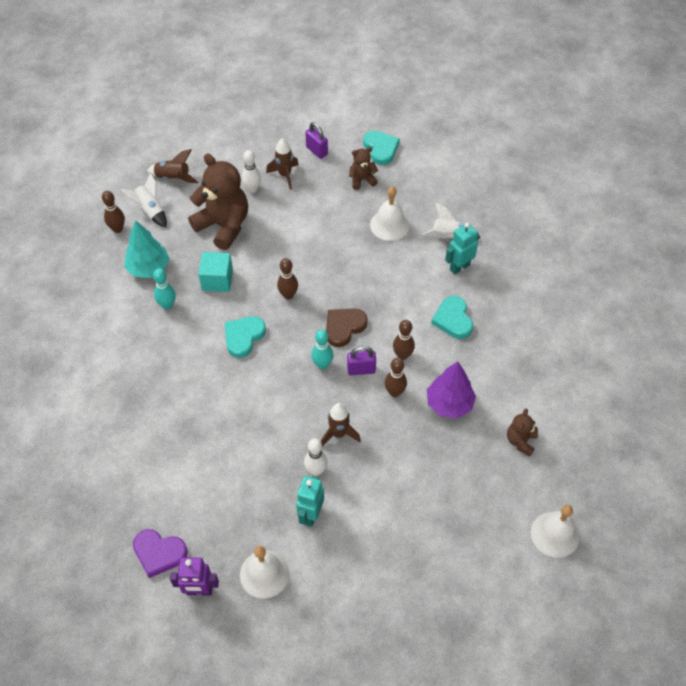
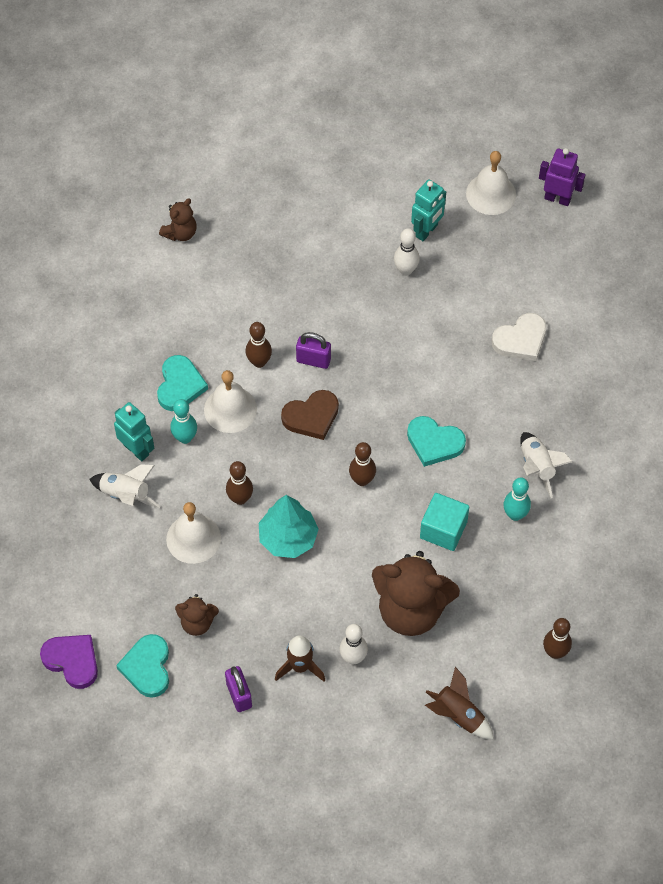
camera: 160 degrees left, 5 degrees up
white rocket [121,172,167,228] -> white rocket moved to [520,432,573,498]
turquoise tree [124,220,170,278] -> turquoise tree moved to [259,495,319,558]
purple heart [133,529,188,578] -> purple heart moved to [40,635,98,689]
brown teddy bear [188,154,248,250] -> brown teddy bear turned 45 degrees counterclockwise [372,551,460,636]
turquoise heart [225,316,266,358] -> turquoise heart turned 60 degrees clockwise [407,416,466,467]
turquoise bowling pin [311,329,333,369] -> turquoise bowling pin moved to [170,399,197,444]
brown rocket [321,403,361,447] -> none
brown bowling pin [385,358,407,397] -> brown bowling pin moved to [226,461,253,505]
purple tree [427,362,476,419] -> none
turquoise robot [445,223,479,275] -> turquoise robot turned 120 degrees counterclockwise [114,402,154,461]
white bell [531,505,580,558] -> white bell moved to [204,370,257,433]
none -> white heart [492,313,546,361]

